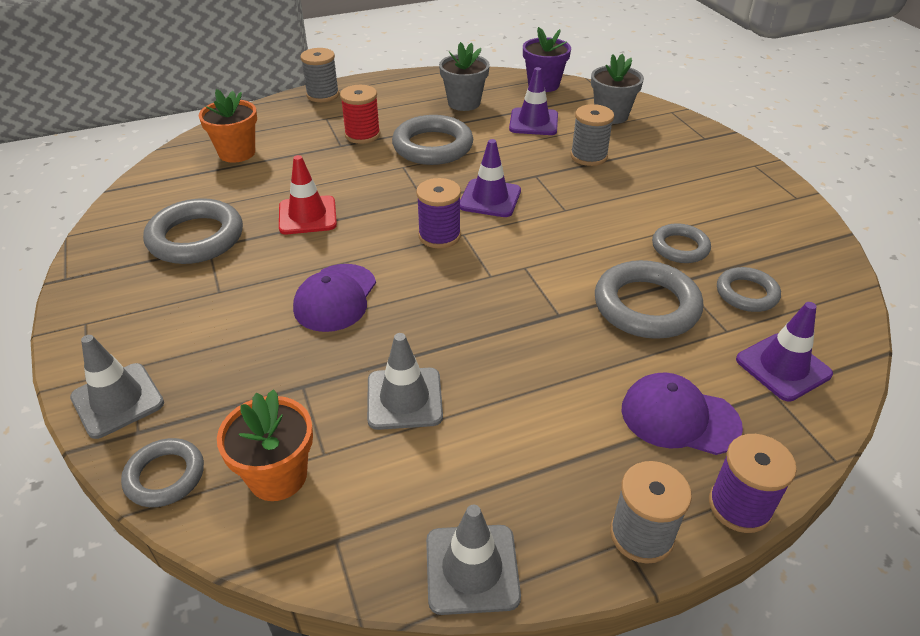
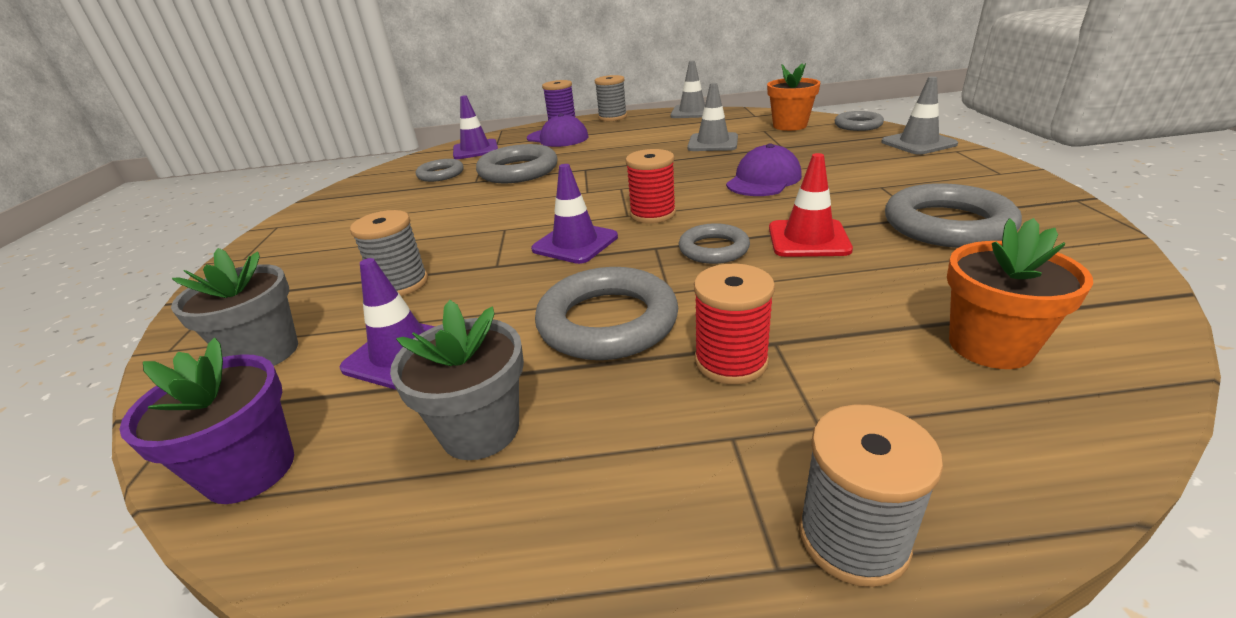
camera: 160 degrees left, 10 degrees down
purple spool [416,178,461,249] -> red spool [625,149,676,224]
grey ring [652,223,711,263] -> grey ring moved to [679,223,750,264]

